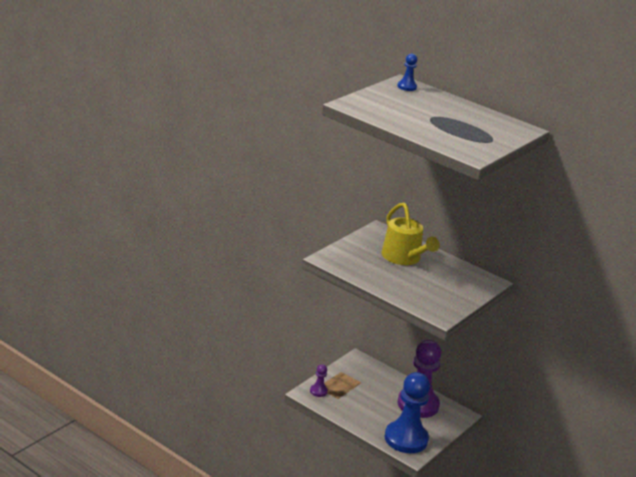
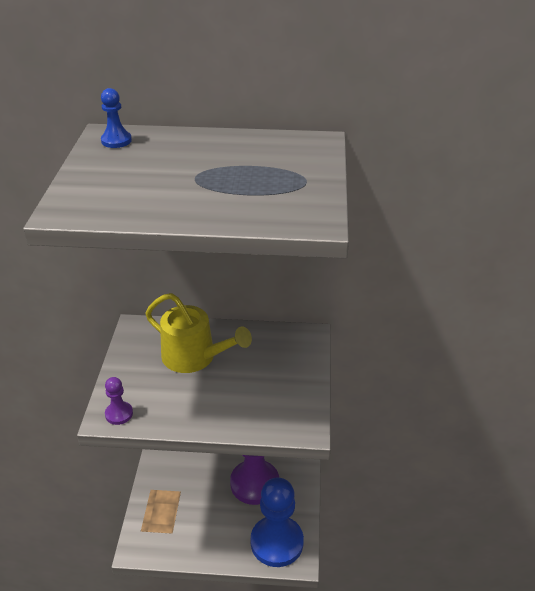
camera: 30 degrees left, 10 degrees up
purple pawn [310,364,328,397] -> purple pawn moved to [105,377,133,425]

